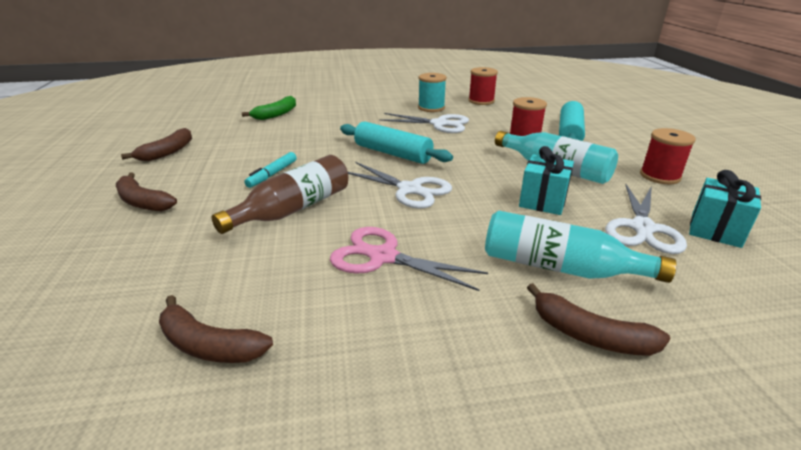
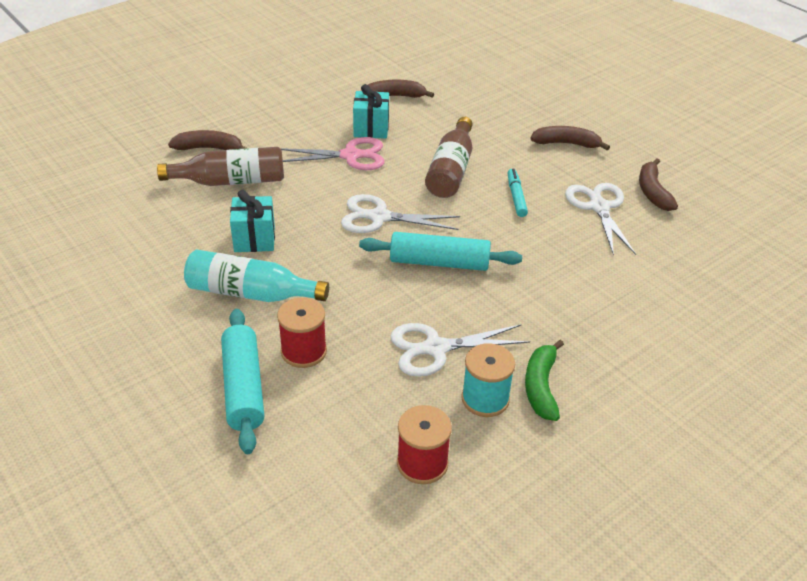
camera: 150 degrees right, 10 degrees up
green banana [242,96,296,120] -> green banana moved to [525,340,564,421]
turquoise bottle [485,211,676,283] -> brown bottle [157,147,284,186]
white scissors [605,184,687,254] -> white scissors moved to [565,183,636,256]
red spool [640,128,696,184] -> none
turquoise gift [689,170,761,248] -> turquoise gift moved to [353,84,389,139]

